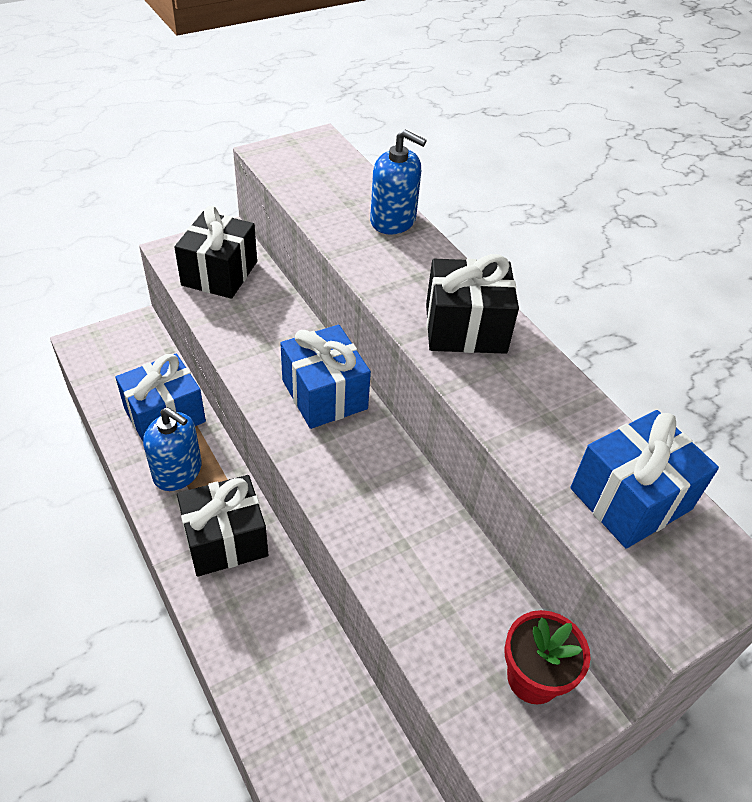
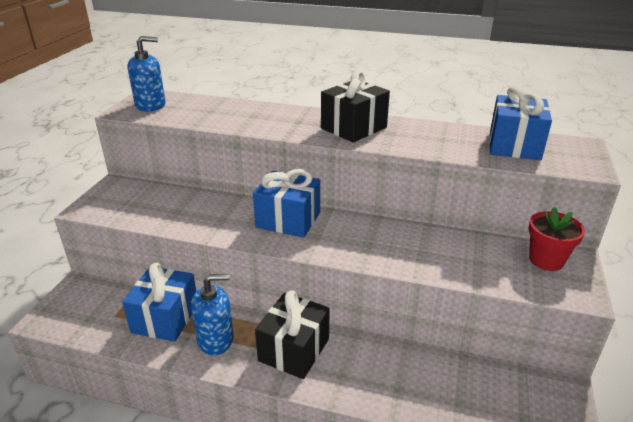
camera: 40 degrees left, 15 degrees down
black gift [174,206,257,299] -> none
blue soap dispenser [370,130,427,235] -> blue soap dispenser moved to [127,36,166,112]

